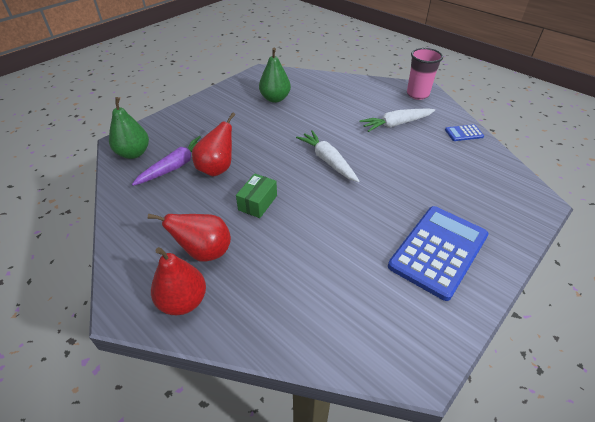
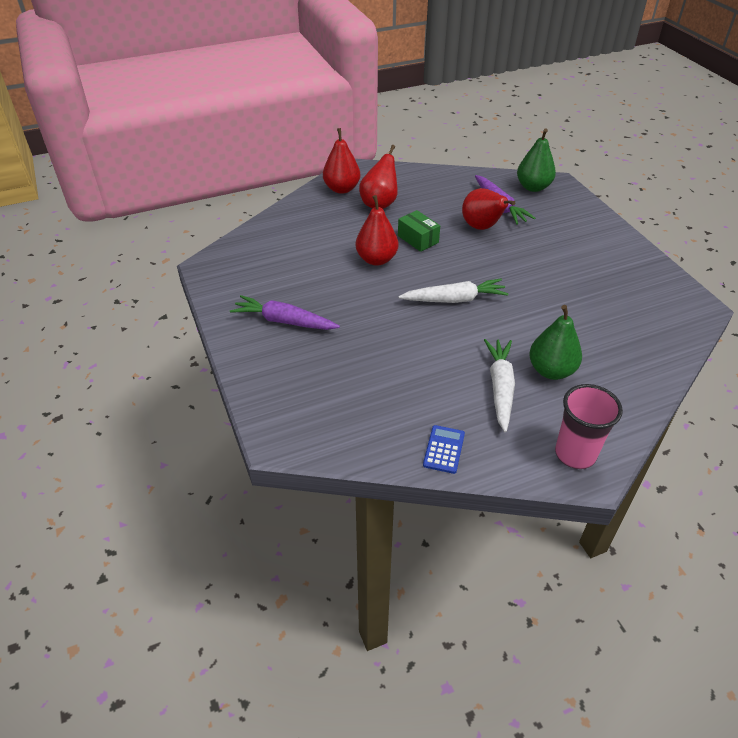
camera: 115 degrees right, 0 degrees up
green pear [259,48,291,103] -> green pear moved to [529,305,582,380]
blue calculator [388,206,489,301] -> purple carrot [230,295,340,330]
none -> red pear [356,195,398,266]

